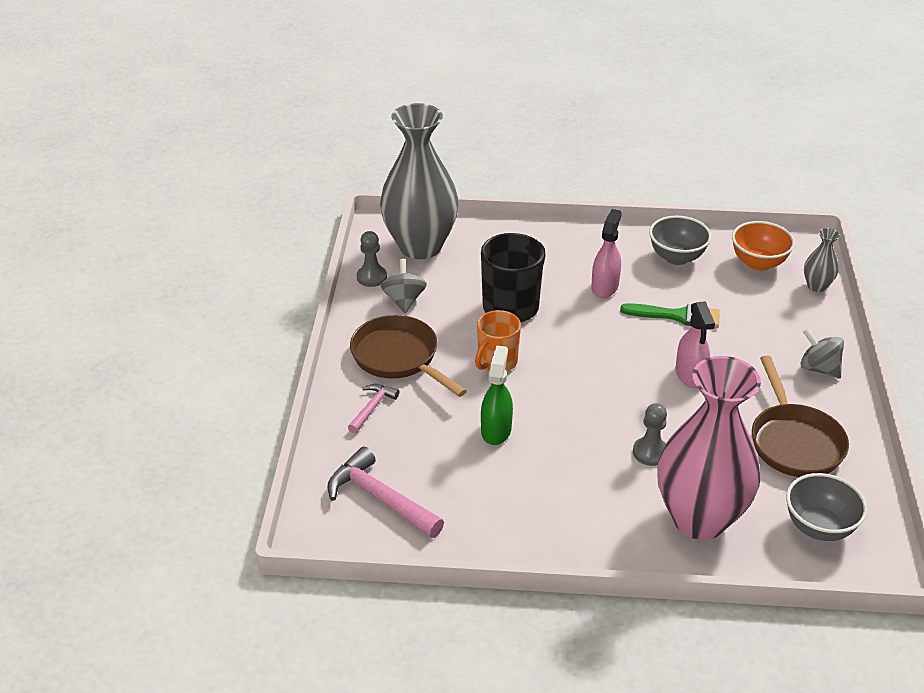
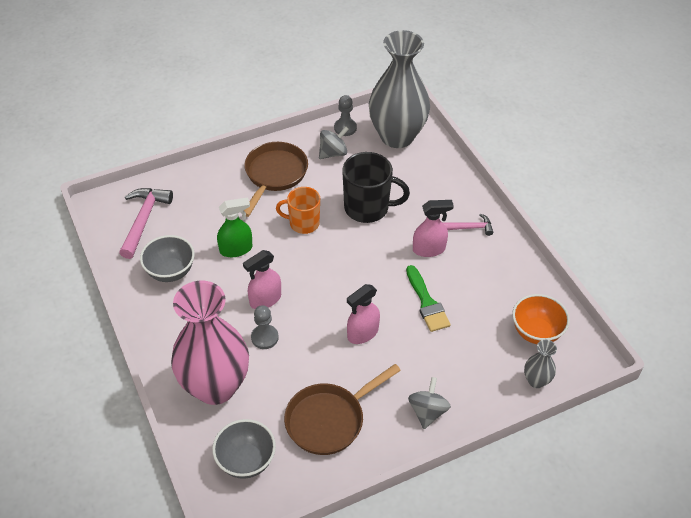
camera: 60 degrees right, 10 degrees up
pink hammer [348,384,399,433] -> pink hammer moved to [443,213,493,236]
grey bowl [649,216,711,265] -> grey bowl moved to [140,235,194,282]
none -> pink spray bottle [243,250,281,309]

